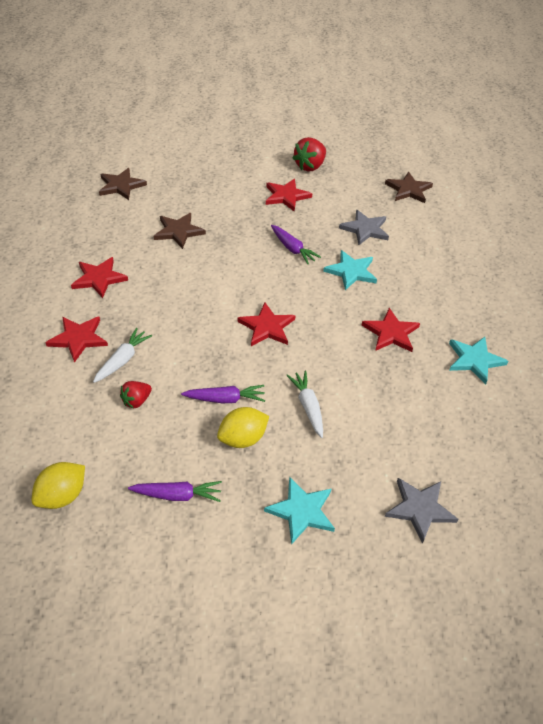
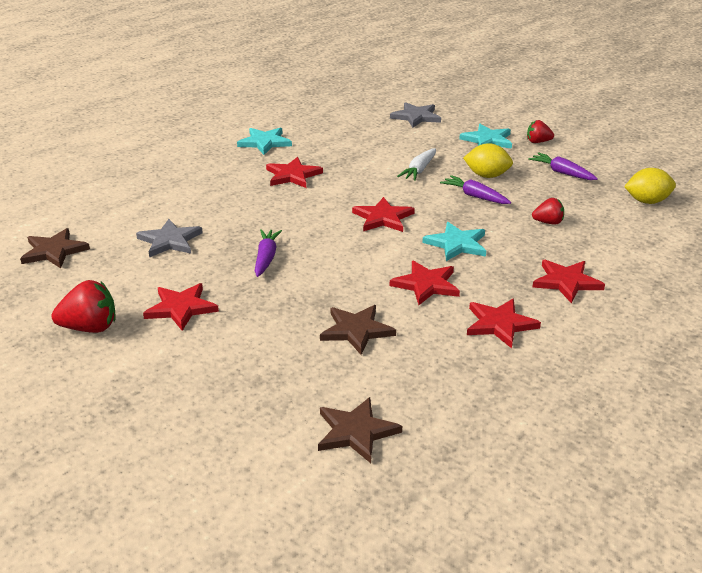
camera: 135 degrees left, 15 degrees down
white carrot [93,328,152,383] -> none
turquoise star [323,250,377,290] -> turquoise star moved to [422,222,486,261]
none -> red star [390,260,460,305]
none -> red strawberry [527,120,554,143]

